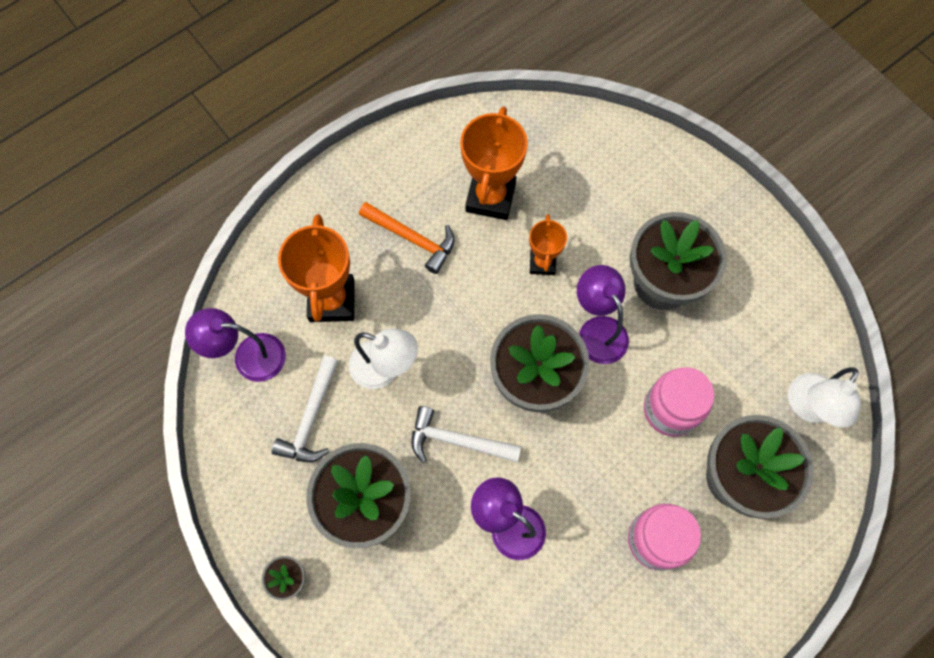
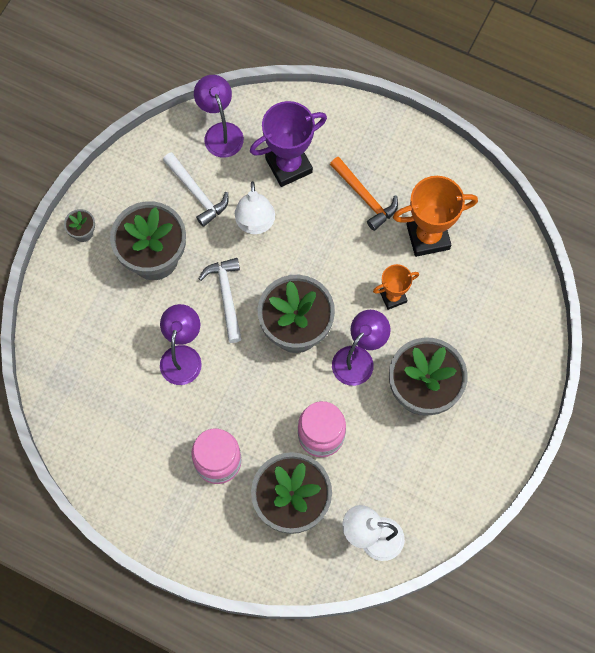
camera: 65 degrees right, 0 degrees up
white hammer [272,356,338,462] -> white hammer turned 120 degrees counterclockwise [163,152,229,227]
orange trophy [278,214,355,322] -> purple trophy [250,101,327,187]
orange hammer [359,202,455,274] -> orange hammer turned 45 degrees counterclockwise [330,157,398,231]

